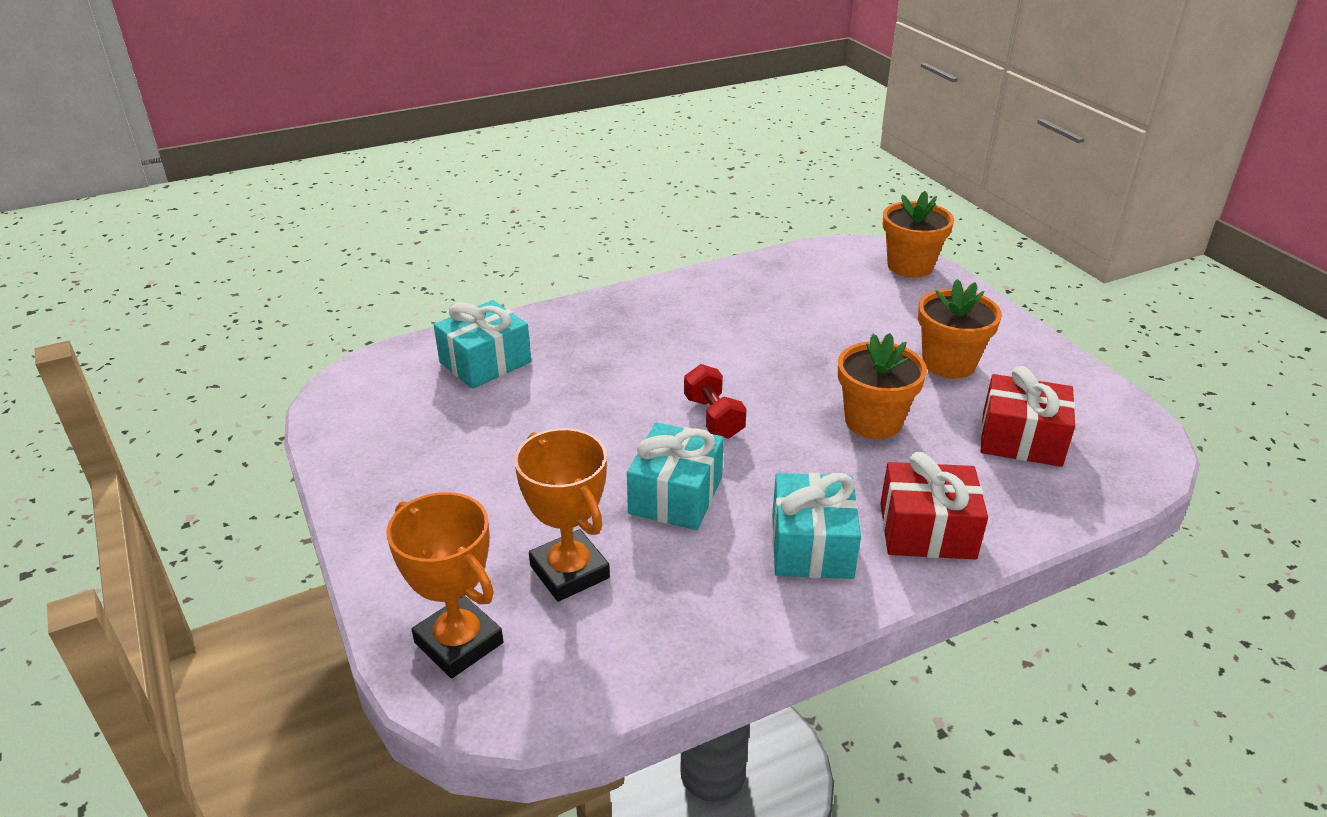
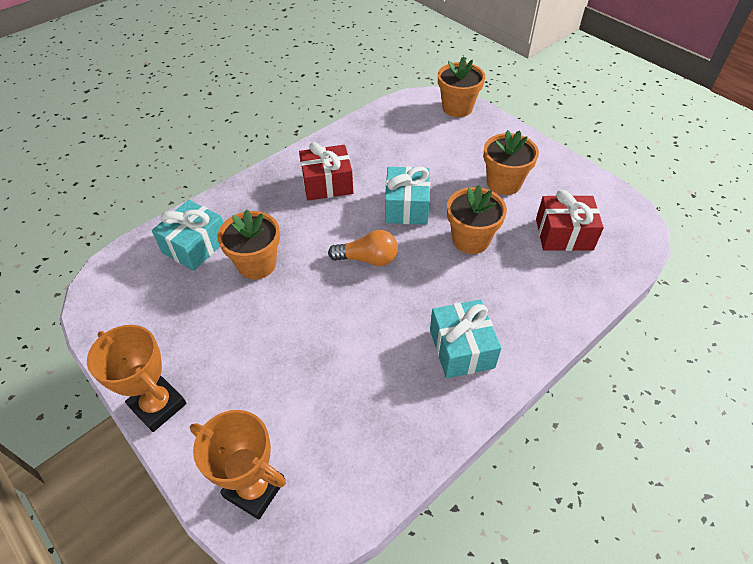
camera: 15 degrees left, 15 degrees up
orange trophy [514,428,610,602] -> orange trophy moved to [87,325,187,432]
turquoise gift [627,422,724,530] -> turquoise gift moved to [385,166,430,225]
red dumbbell [684,364,747,439] -> orange light bulb [328,230,398,266]
red gift [880,452,988,559] -> red gift moved to [299,142,353,201]
none -> orange flower pot [217,209,280,279]

